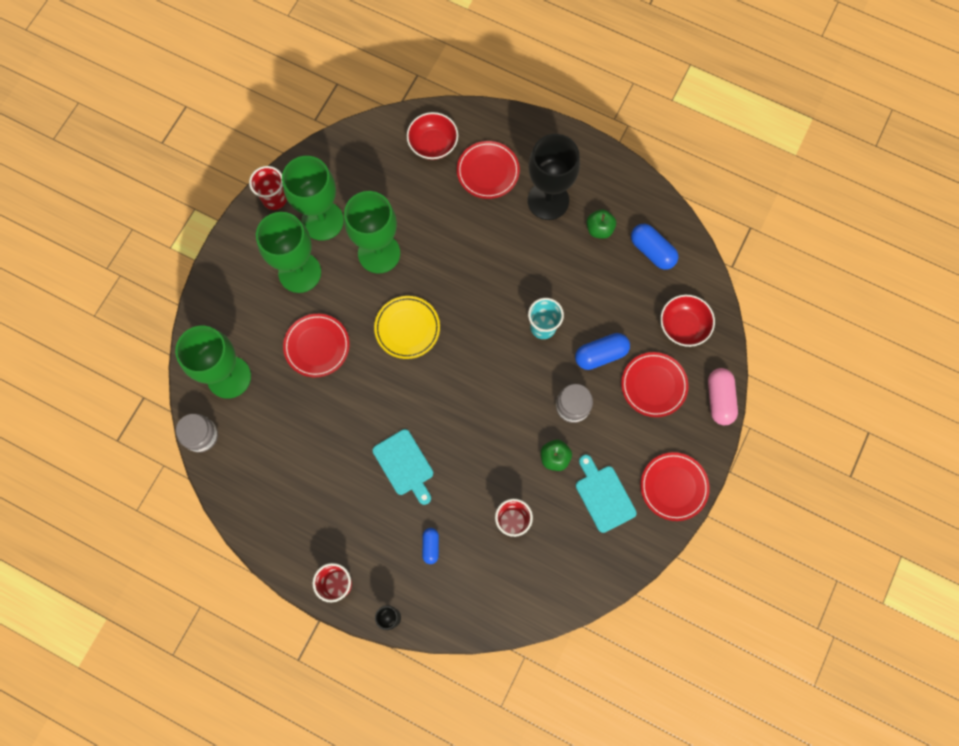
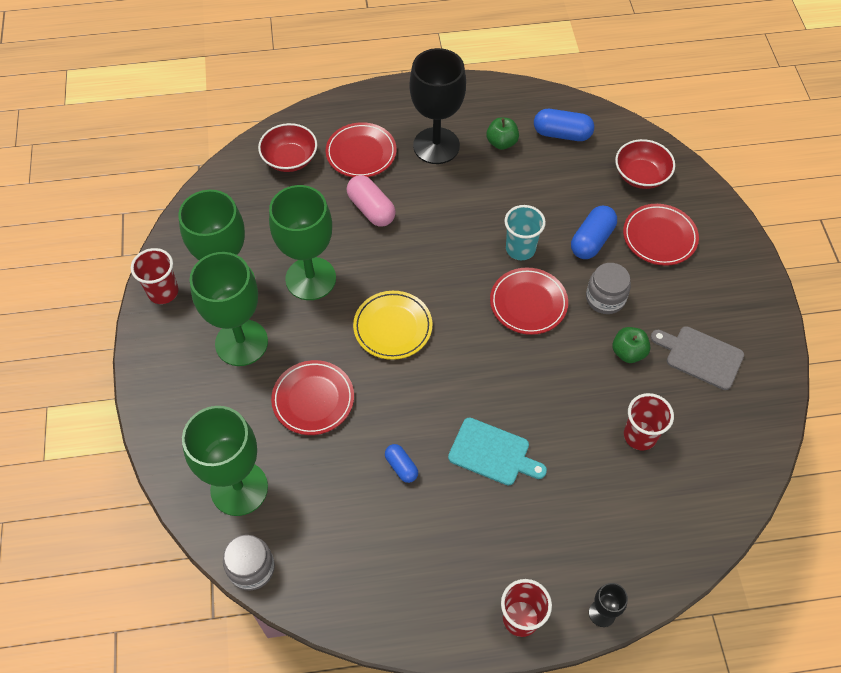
camera: 35 degrees left, 15 degrees down
blue capsule [422,528,439,564] -> blue capsule moved to [385,444,418,483]
turquoise cutting board [576,454,637,533] -> grey cutting board [650,326,744,390]
red plate [641,452,710,521] -> red plate moved to [490,268,568,335]
pink capsule [708,368,738,425] -> pink capsule moved to [347,175,396,227]

